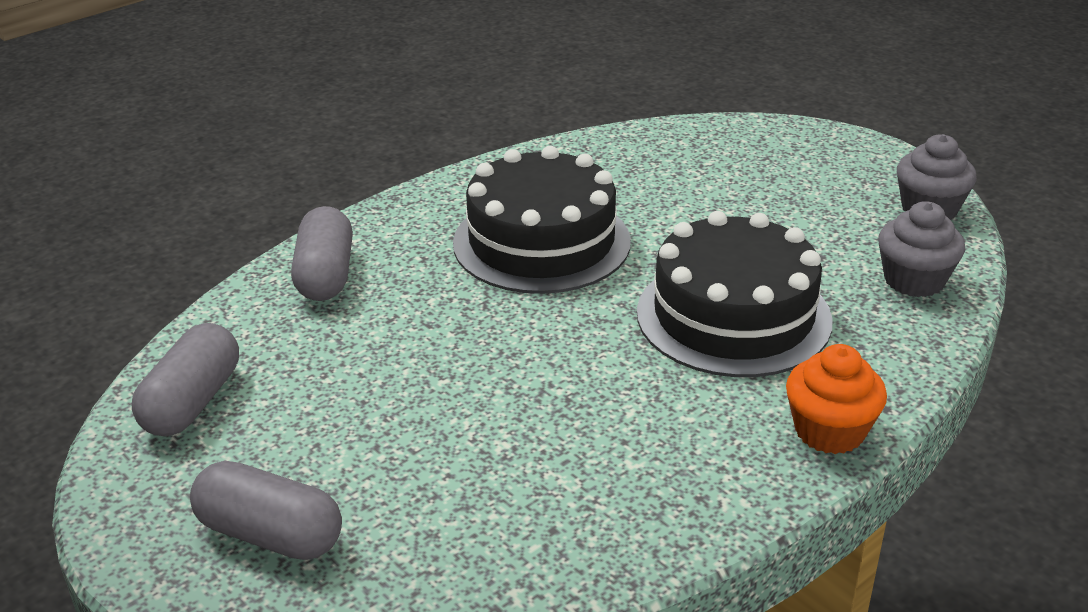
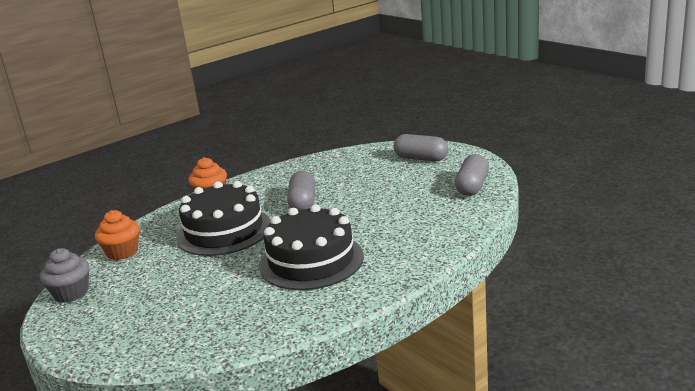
camera: 175 degrees left, 10 degrees down
grey capsule [291,206,353,301] -> grey capsule moved to [287,171,316,210]
grey cupcake [878,201,965,297] -> orange cupcake [95,210,139,260]

